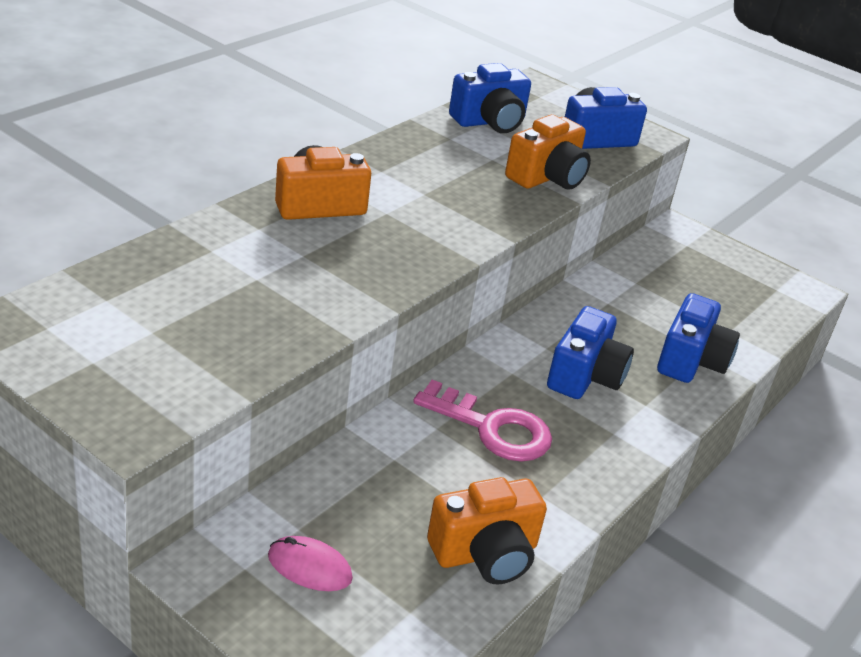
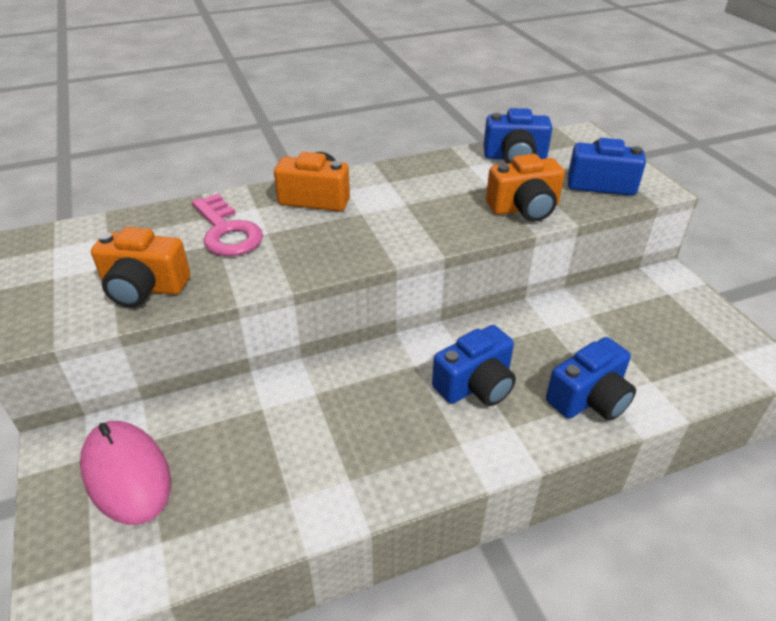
camera: 35 degrees right, 5 degrees up
pink mouse [268,536,353,591] -> pink mouse [80,421,171,525], size x1.81
pink key [413,380,552,462] -> pink key moved to [192,194,263,256]
orange camera [427,477,547,585] -> orange camera moved to [91,227,190,307]

